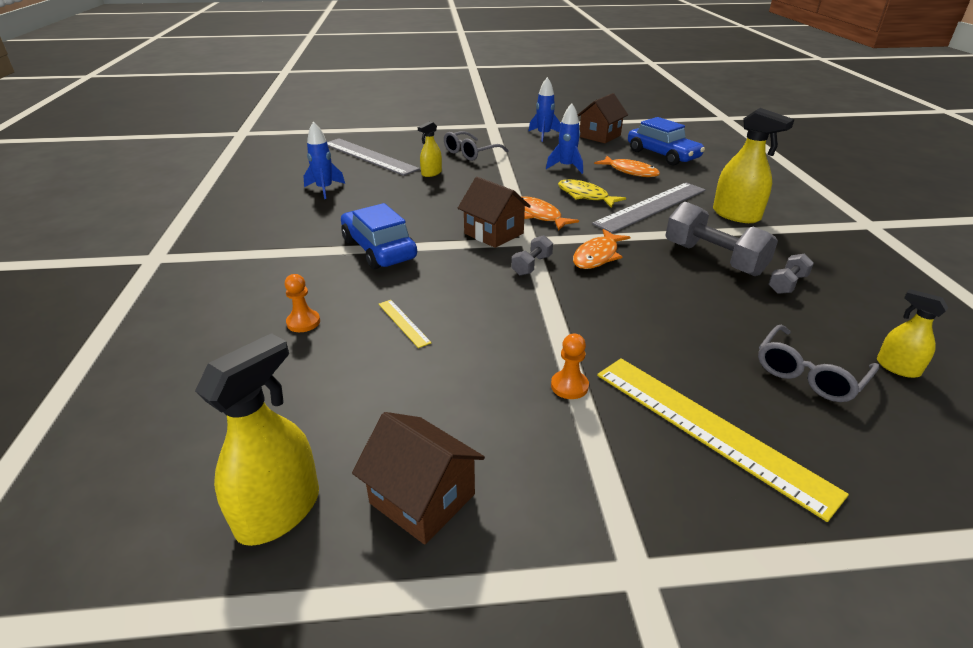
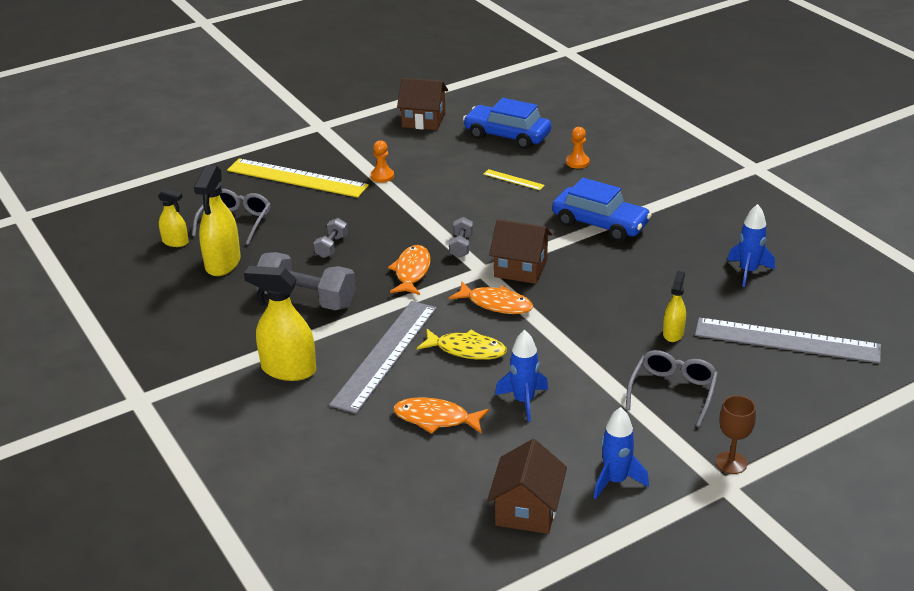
camera: 155 degrees right, 0 degrees up
yellow spray bottle [195,333,319,546] -> yellow spray bottle moved to [194,165,241,276]
blue car [628,117,705,166] -> blue car moved to [463,98,551,149]
grey dumbbell [769,254,814,294] -> grey dumbbell moved to [314,218,348,258]
none -> brown goblet [715,395,756,474]

